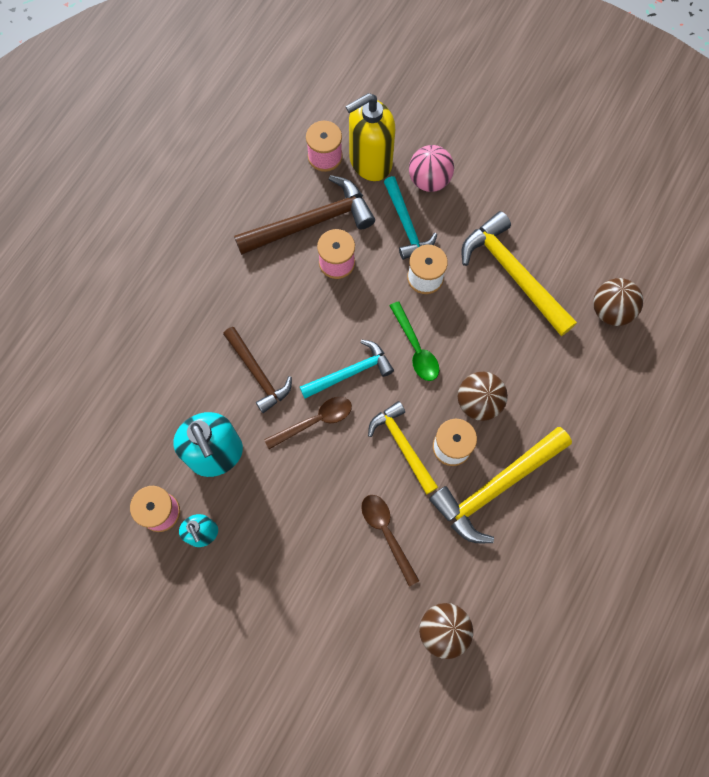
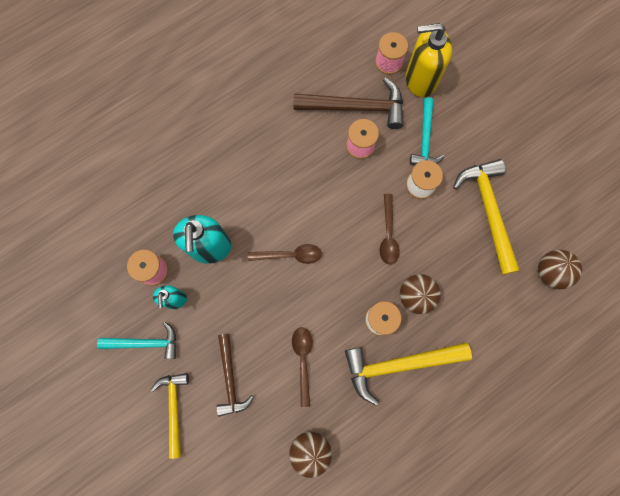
camera: 25 degrees right, 5 degrees up
brown hammer [223,327,292,413] -> brown hammer moved to [216,334,254,417]
turquoise hammer [300,340,394,398] -> turquoise hammer moved to [97,322,176,359]
yellow hammer [368,401,438,494] -> yellow hammer moved to [151,373,189,459]
green spoon [389,301,439,381] -> brown spoon [379,194,400,265]
pink ball [409,145,454,192] -> none

